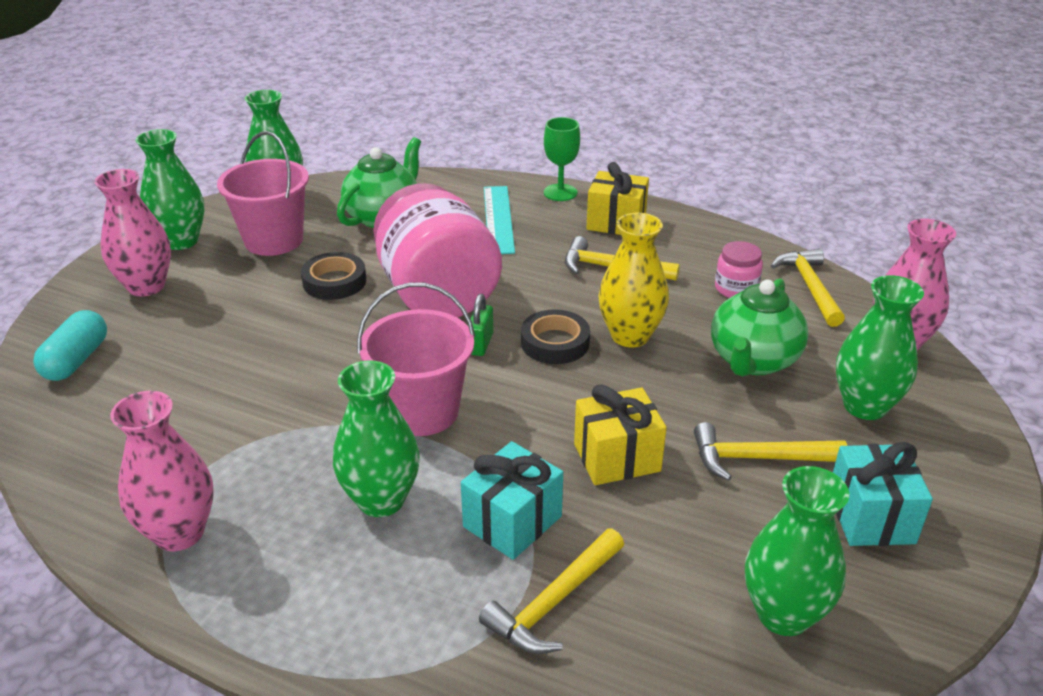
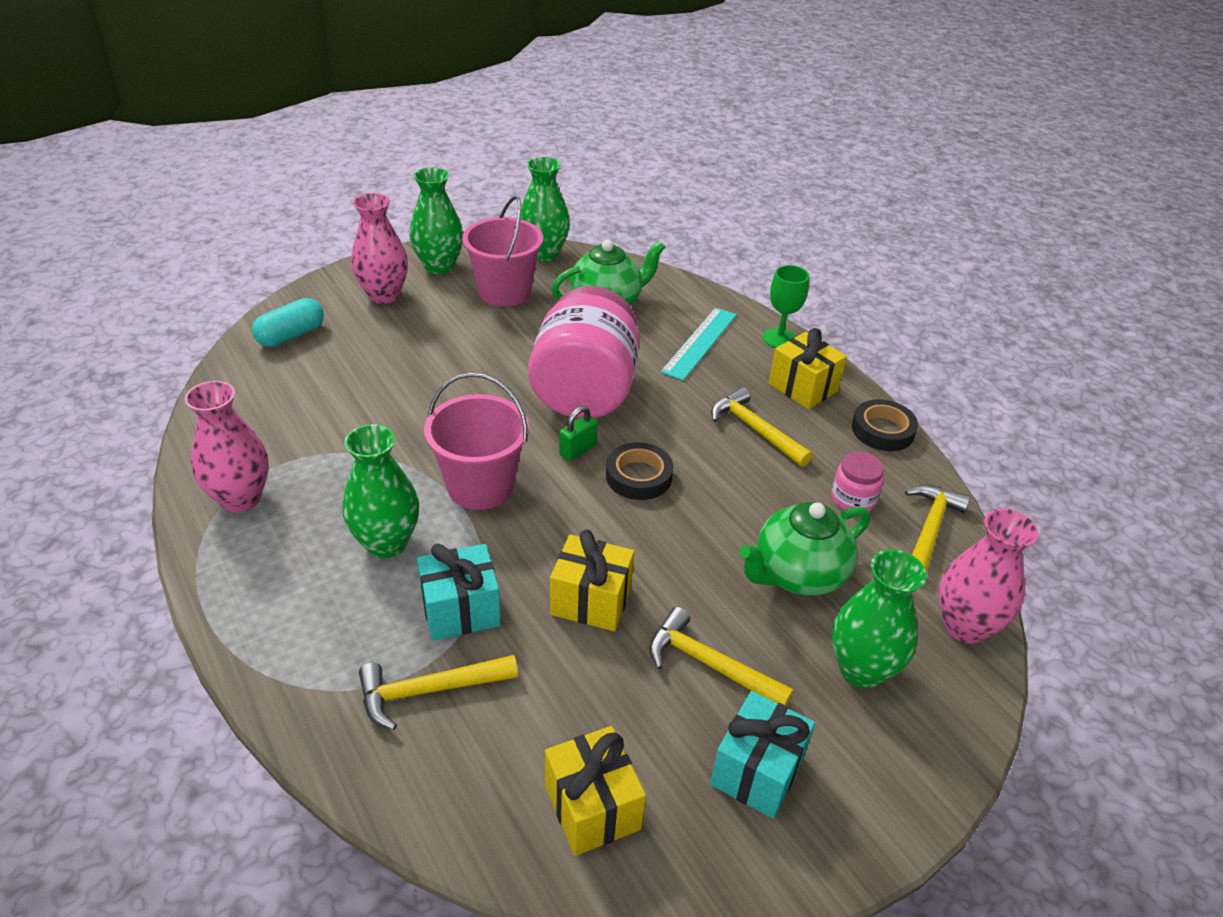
camera: 30 degrees right, 5 degrees up
black tape [301,252,366,300] -> black tape moved to [852,399,918,451]
yellow vase [598,213,669,347] -> none
green vase [745,466,849,636] -> yellow gift [545,726,646,856]

